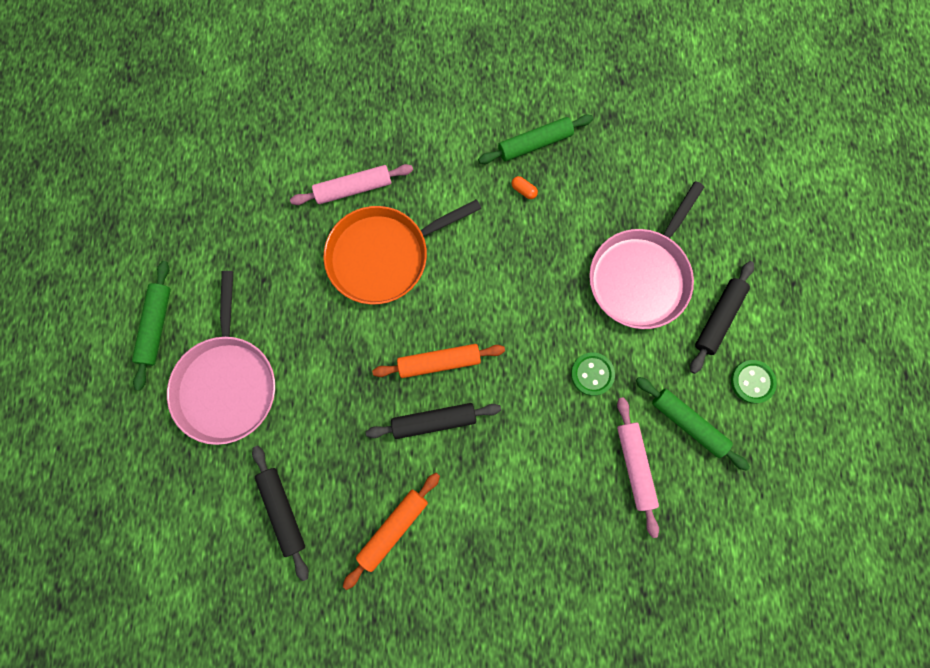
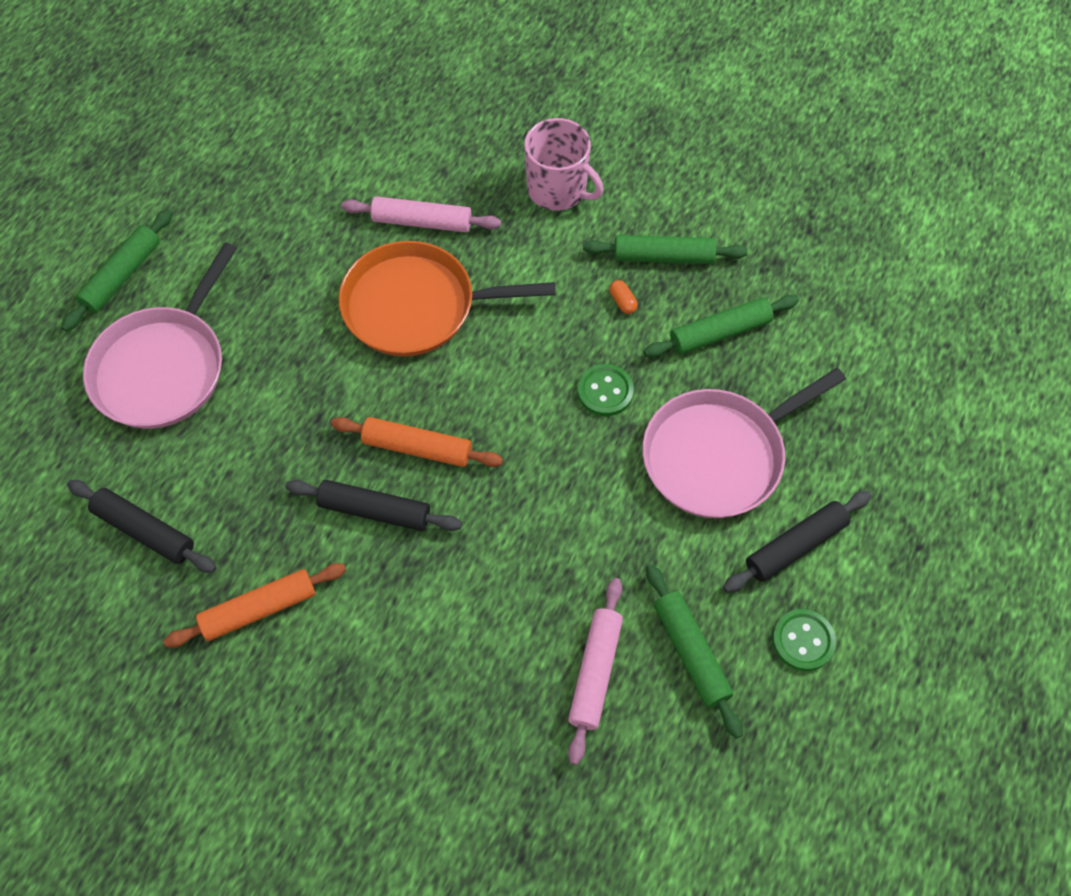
camera: 25 degrees right, 15 degrees down
black rolling pin [252,446,309,581] -> black rolling pin turned 60 degrees counterclockwise [67,480,217,573]
green button [571,352,615,396] -> green button moved to [578,364,634,416]
none -> pink mug [524,118,603,211]
none -> green rolling pin [643,295,799,358]

